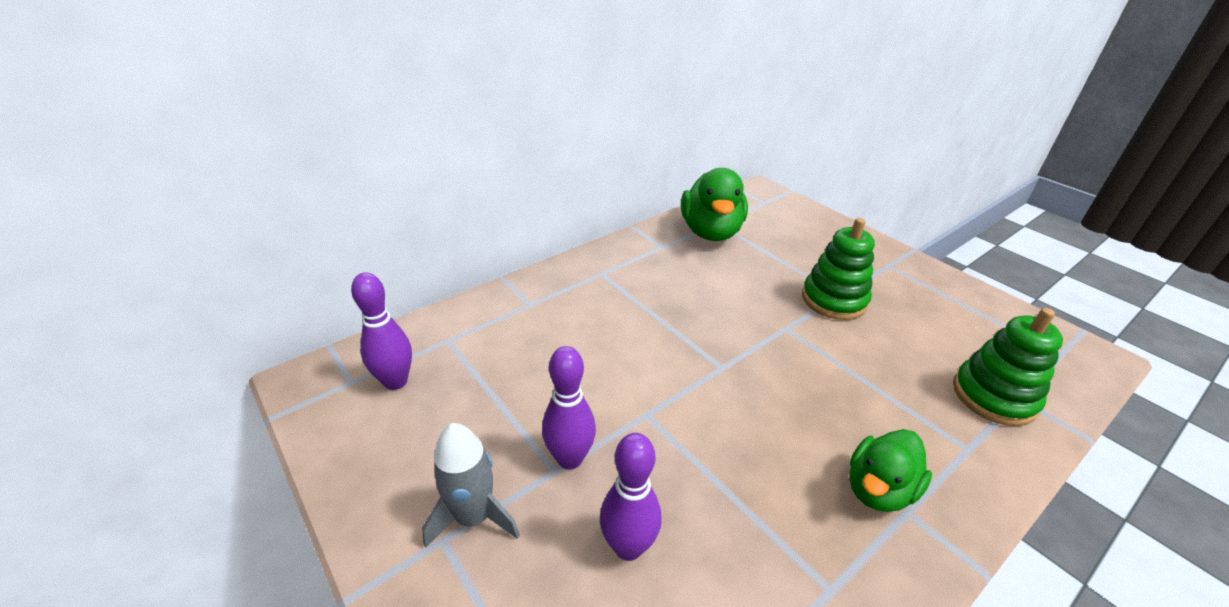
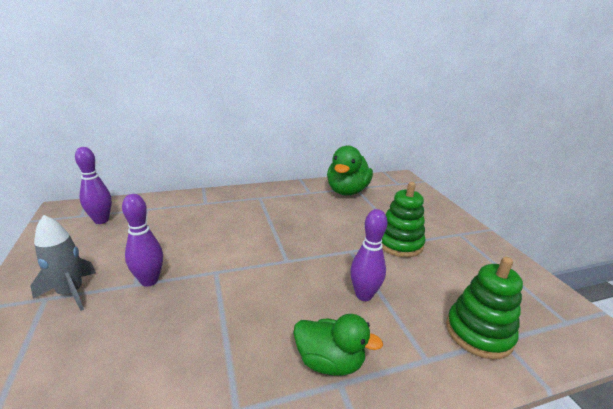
camera: 20 degrees right, 10 degrees down
purple bowling pin [600,433,662,561] -> purple bowling pin moved to [350,209,388,301]
green duck [849,429,932,512] -> green duck turned 135 degrees counterclockwise [293,314,383,376]

